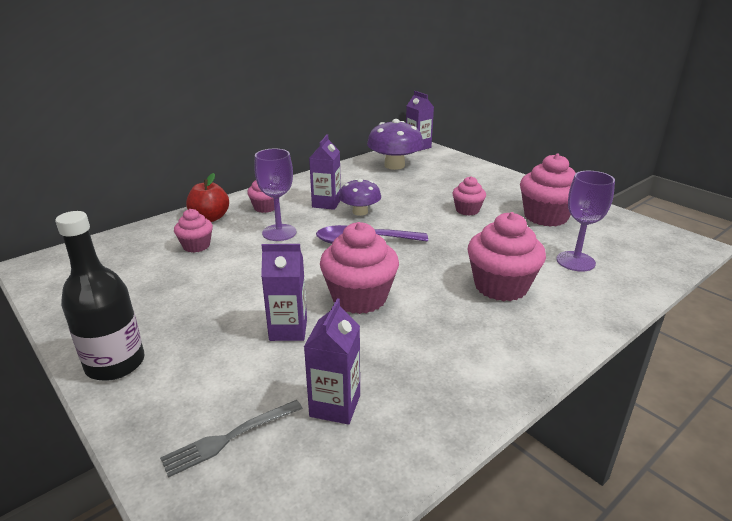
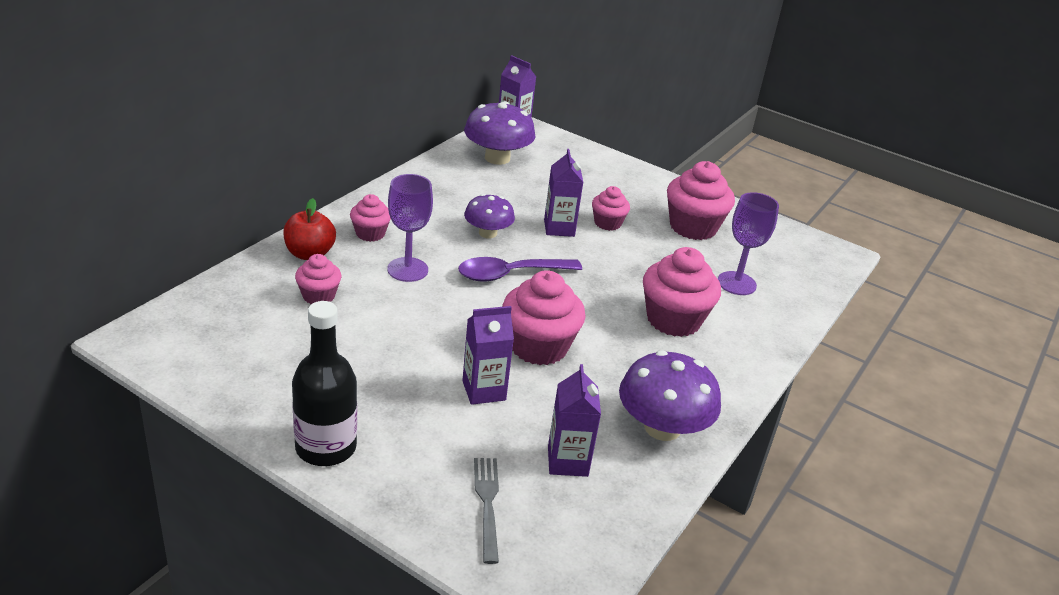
camera: 20 degrees left, 5 degrees up
grey fork [160,400,303,478] -> grey fork turned 135 degrees clockwise [474,458,499,564]
purple carton [309,134,341,210] -> purple carton moved to [544,149,584,237]
none -> purple mushroom [619,350,721,441]

